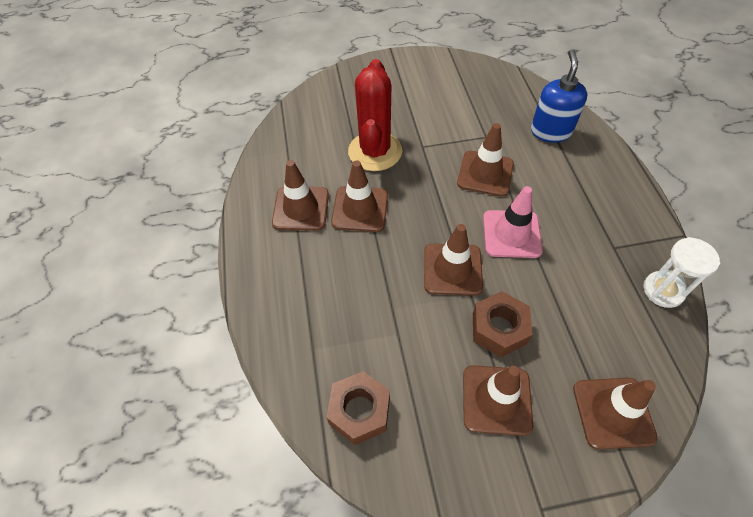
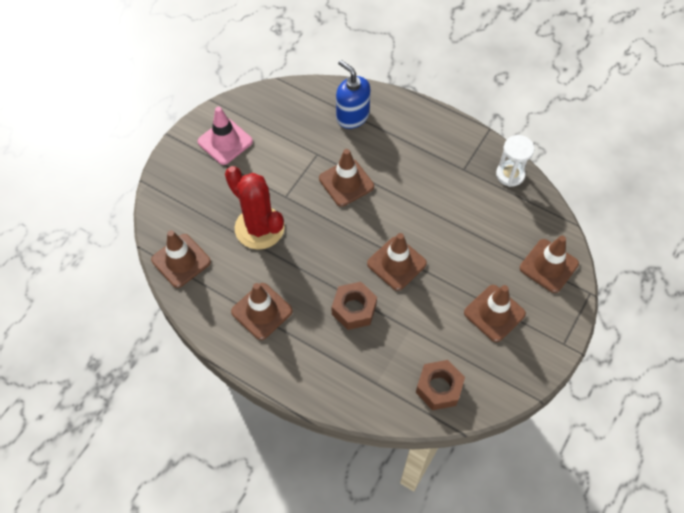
camera: 50 degrees left, 5 degrees up
brown traffic cone [331,160,388,232] -> brown traffic cone moved to [151,230,211,288]
brown nut [473,291,533,357] -> brown nut moved to [332,282,377,330]
pink traffic cone [483,186,543,258] -> pink traffic cone moved to [198,106,253,165]

